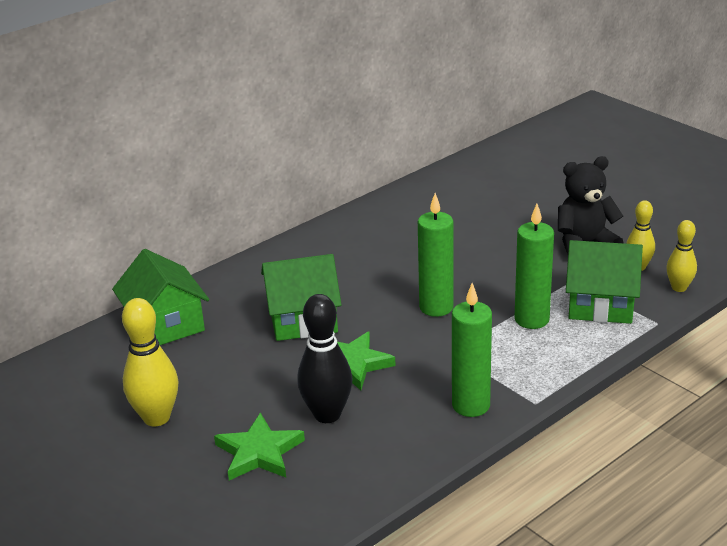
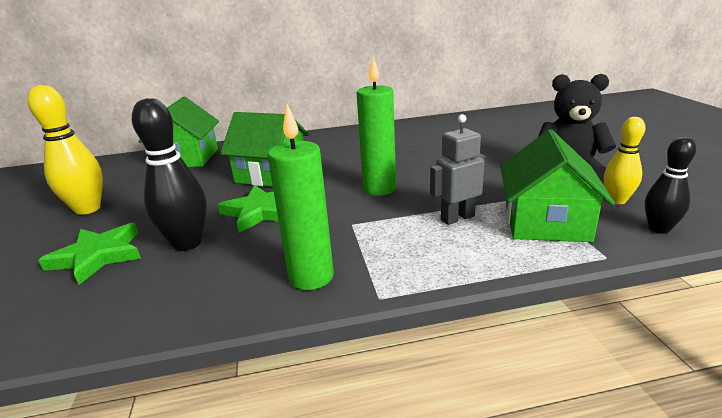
camera: 30 degrees right, 5 degrees down
green candle [515,204,554,329] -> grey robot [430,114,486,225]
green house [566,240,643,324] -> green house turned 60 degrees clockwise [500,130,615,242]
yellow bowling pin [666,220,697,292] -> black bowling pin [645,137,696,234]

